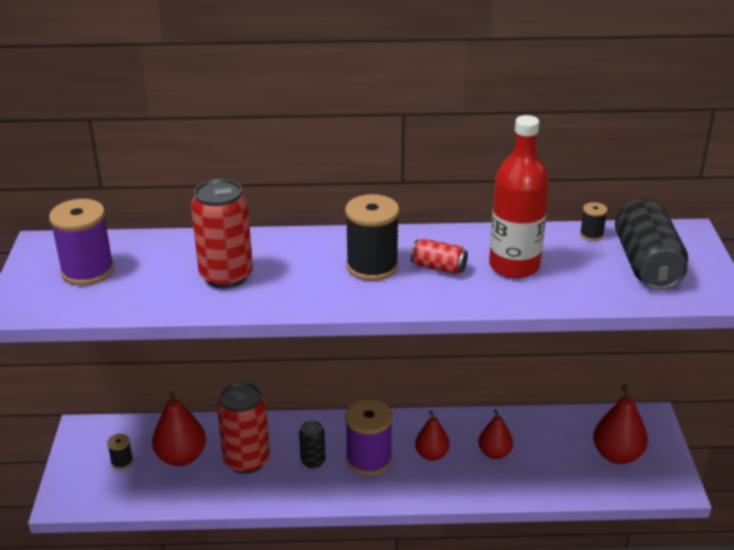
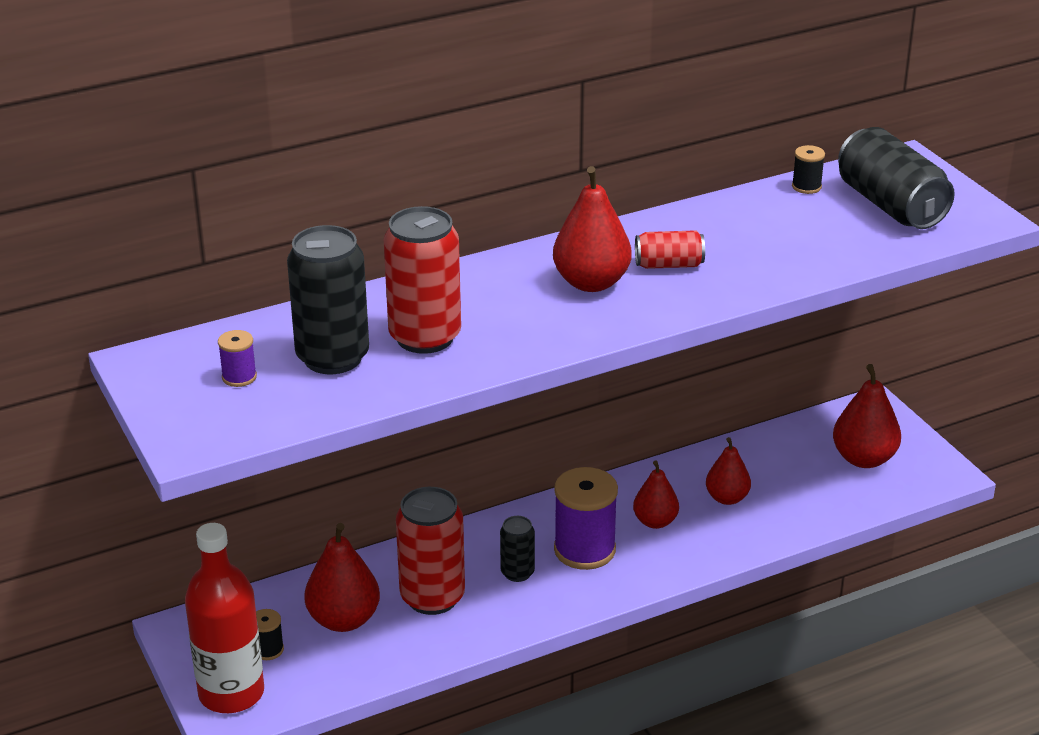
camera: 25 degrees left, 0 degrees up
purple spool [49,199,114,286] -> purple spool [218,330,257,387], size x0.47
black spool [345,194,399,281] -> red pear [553,166,632,292]
red bottle [489,115,549,279] -> red bottle moved to [185,523,264,713]
none -> black can [287,225,369,374]

